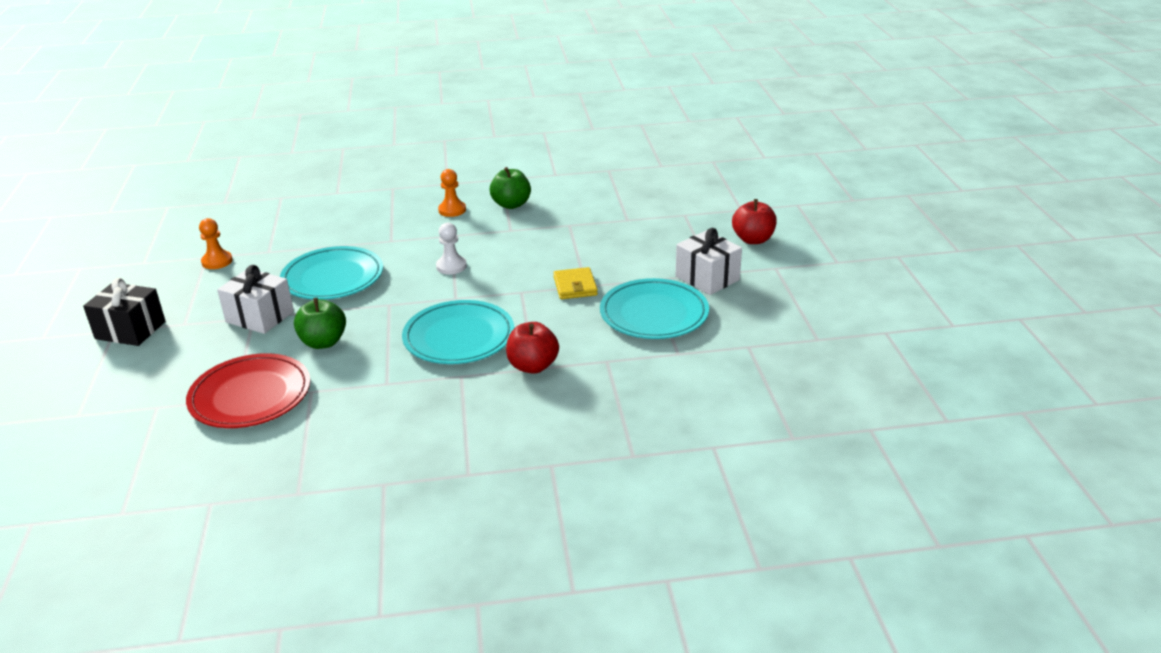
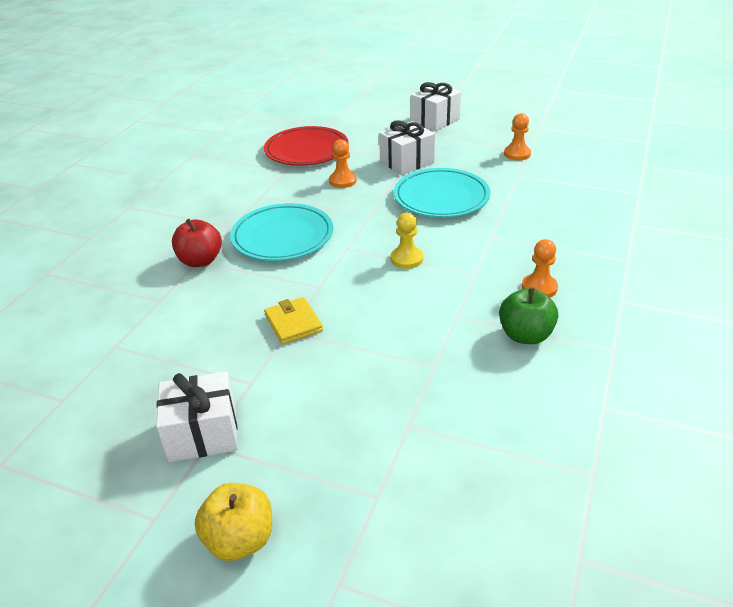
camera: 120 degrees right, 5 degrees up
black gift [83,278,166,346] -> white gift [411,82,461,131]
green apple [294,298,346,349] -> orange pawn [329,139,357,188]
white pawn [436,223,467,275] -> yellow pawn [391,213,423,269]
yellow wallet [553,267,598,299] -> yellow wallet turned 45 degrees clockwise [264,297,323,344]
turquoise plate [600,278,709,339] -> none
red apple [732,199,777,244] -> yellow apple [195,483,272,561]

